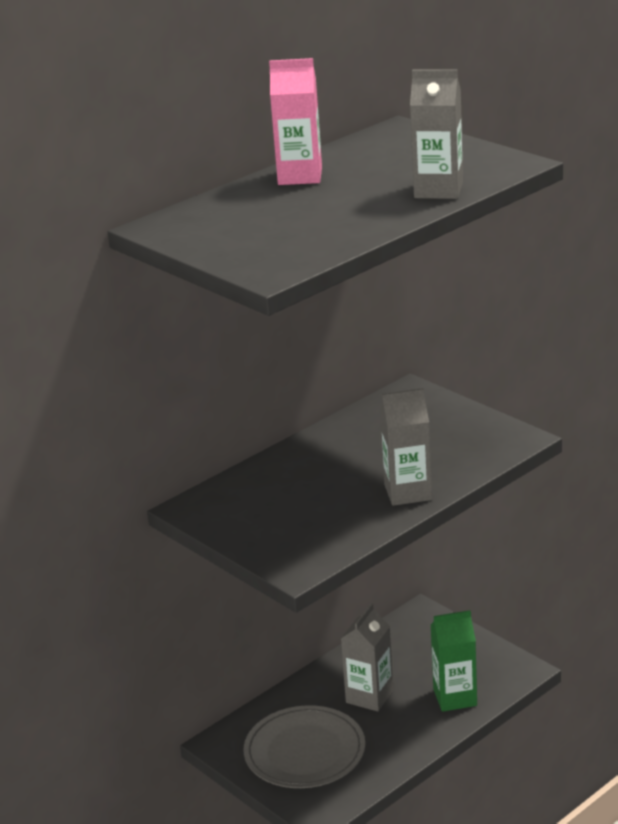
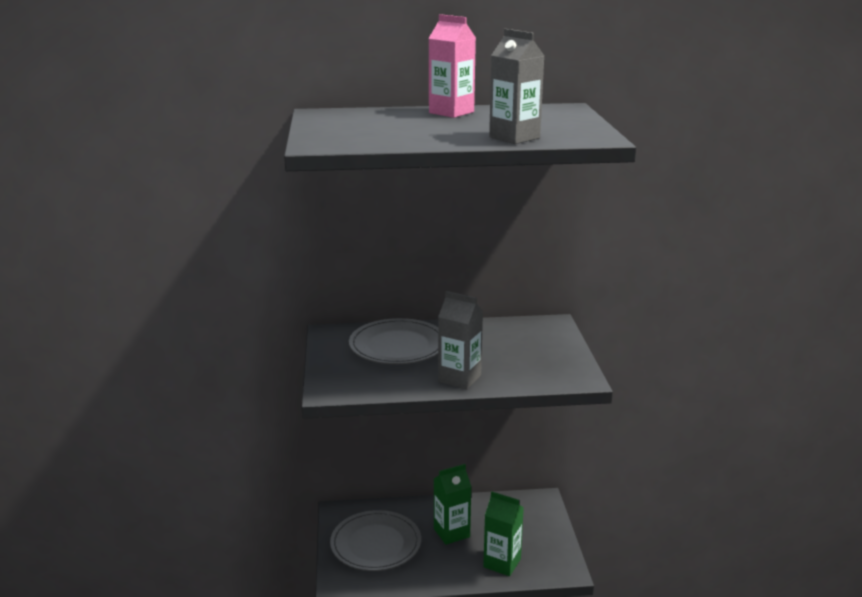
camera: 35 degrees right, 5 degrees down
grey carton [341,603,393,712] -> green carton [434,464,471,545]
none -> grey plate [349,318,438,364]

